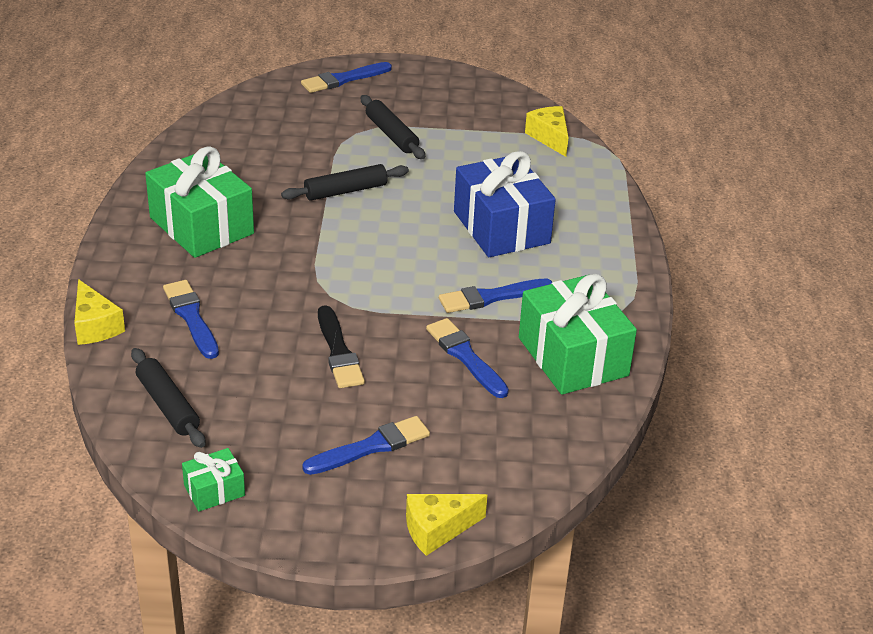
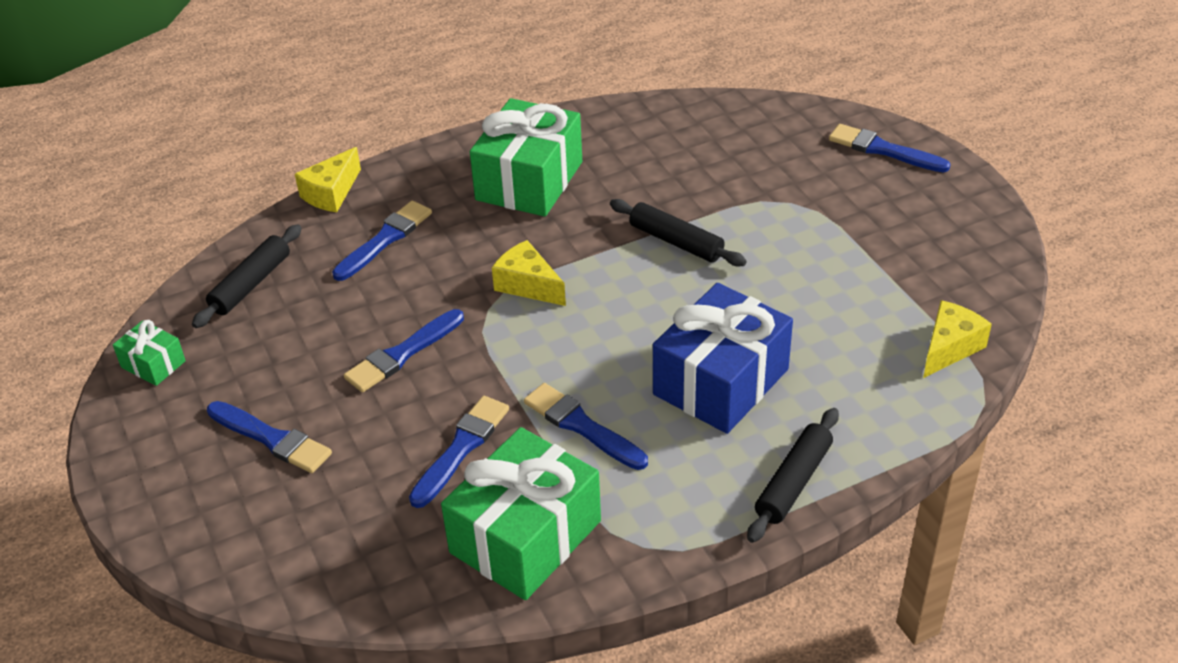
camera: 65 degrees right, 5 degrees up
black brush [318,305,365,388] -> blue brush [344,309,464,392]
black rolling pin [361,95,425,159] -> black rolling pin moved to [747,408,839,543]
yellow cheese [406,494,487,556] -> yellow cheese moved to [492,240,566,306]

